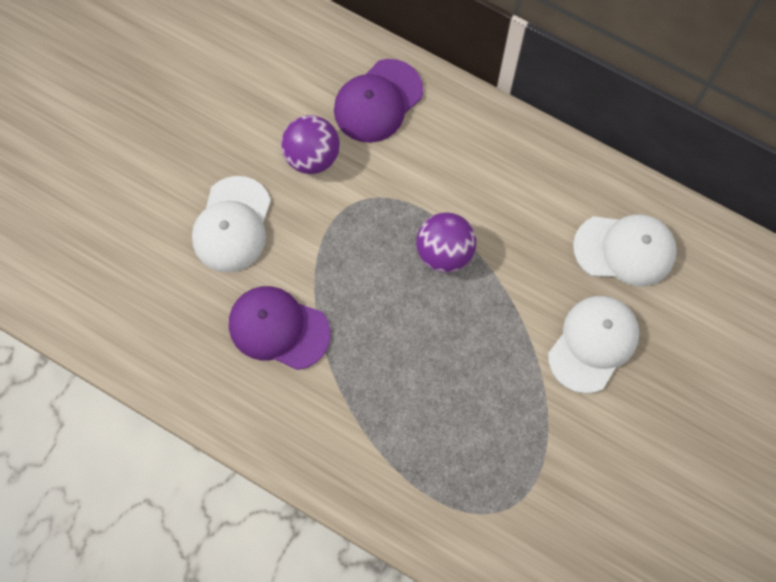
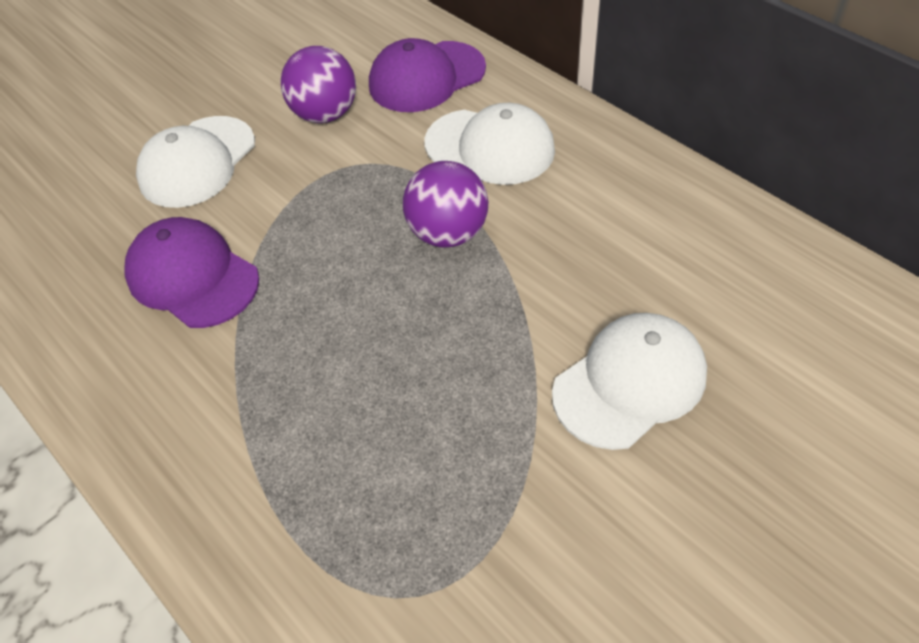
camera: 20 degrees right, 20 degrees down
white cap [573,214,677,286] -> white cap moved to [424,103,555,185]

